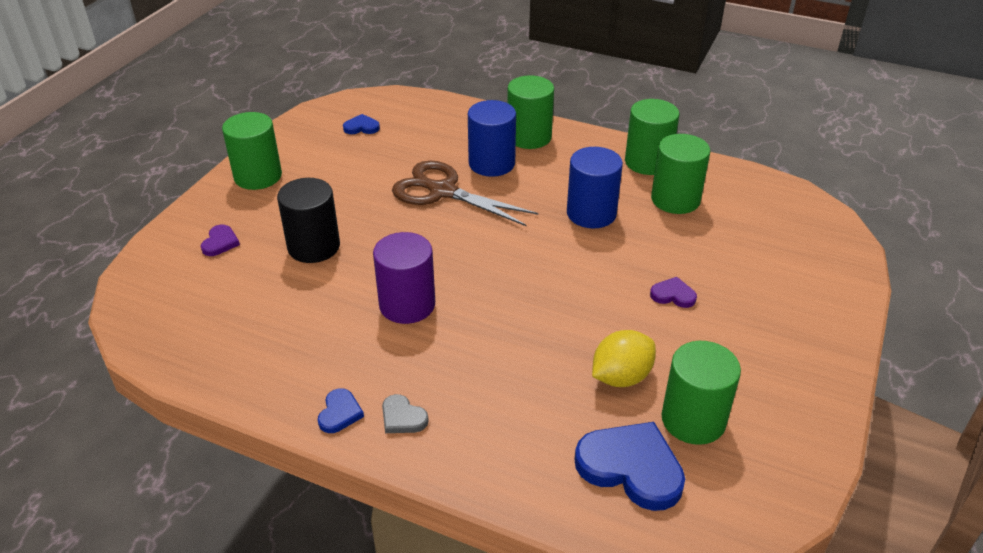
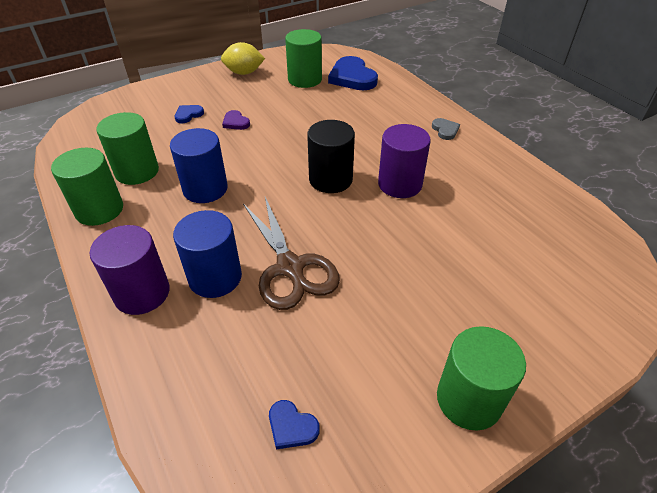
camera: 145 degrees left, 5 degrees up
purple heart [201,225,240,256] -> none
black cylinder [277,178,340,263] -> black cylinder moved to [307,120,355,193]
blue heart [318,388,364,433] -> blue heart moved to [174,105,204,123]
green cylinder [507,75,554,149] -> purple cylinder [90,225,170,315]
yellow lemon [592,330,656,387] -> yellow lemon moved to [221,42,265,75]

